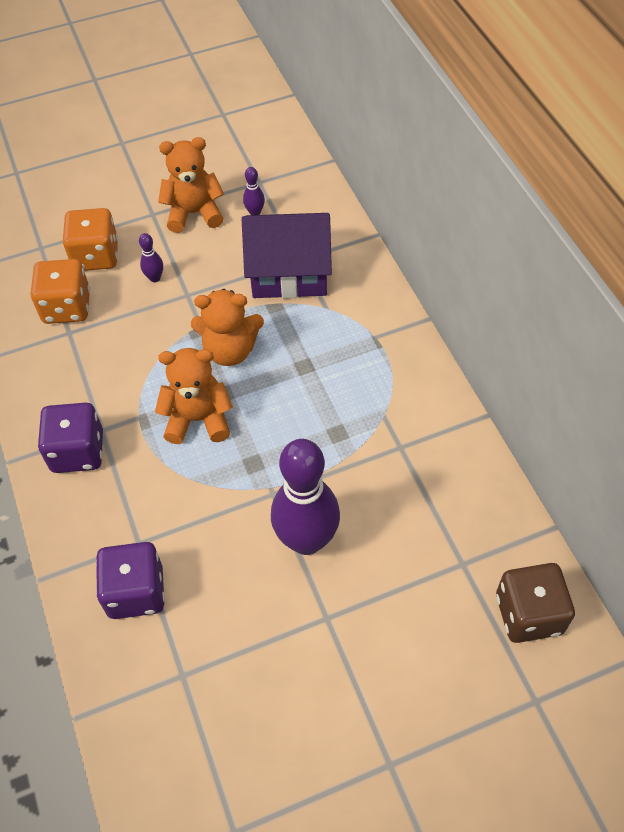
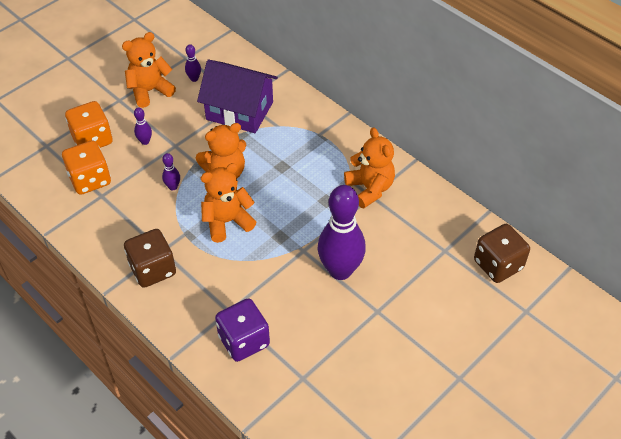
camera: 25 degrees left, 5 degrees down
purple dice [38,402,103,473] -> brown dice [124,229,176,288]
purple house [242,213,332,298] -> purple house turned 45 degrees clockwise [197,60,278,133]
none -> purple bowling pin [162,153,180,190]
none -> orange teddy bear [344,127,395,208]

